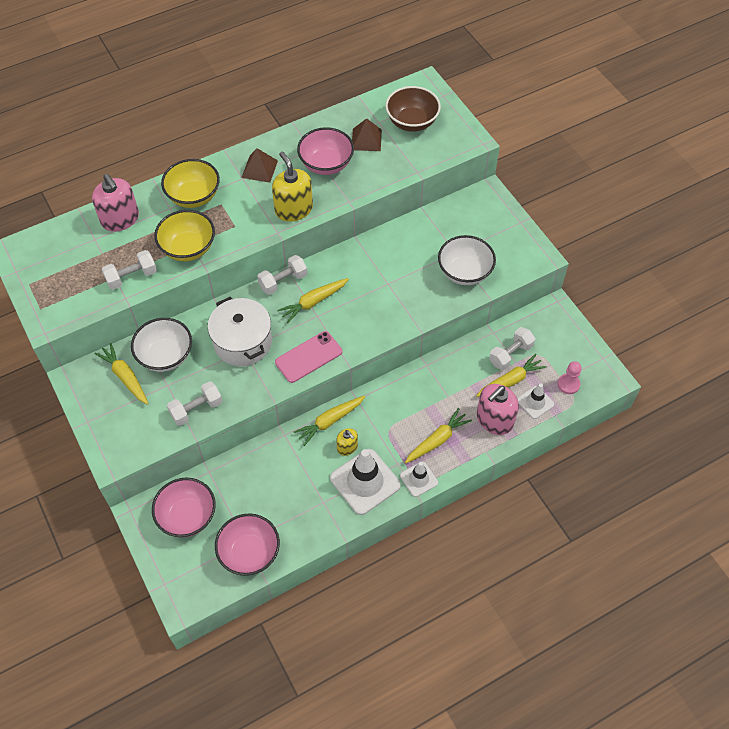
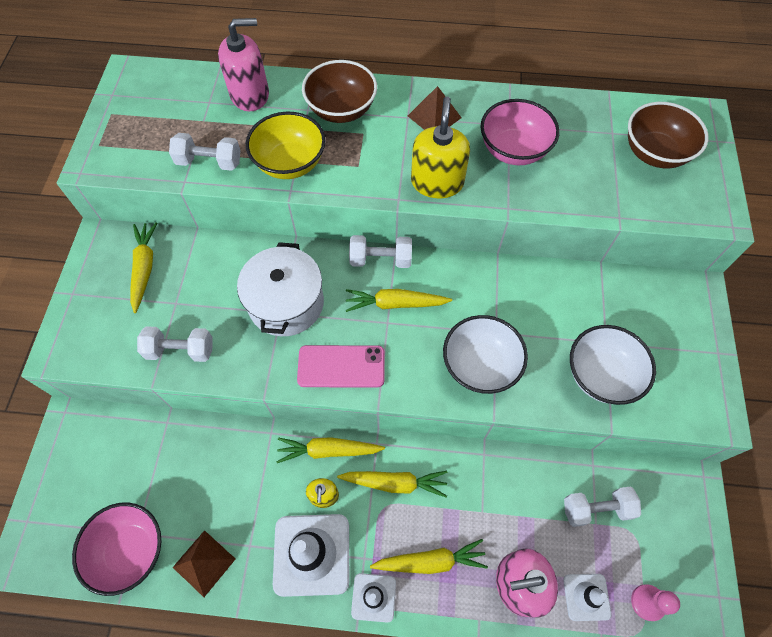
camera: 35 degrees right, 5 degrees up
pink soap dispenser [92,174,139,232] -> pink soap dispenser turned 105 degrees counterclockwise [218,18,269,111]
white bowl [131,318,192,372] -> white bowl moved to [443,315,528,394]
pink bowl [152,478,216,537] -> none
yellow bowl [161,159,220,208] -> brown bowl [302,60,377,123]
brown pyramid [352,118,382,151] -> brown pyramid moved to [173,530,235,597]
yellow carrot [476,354,547,397] -> yellow carrot moved to [337,471,447,498]

